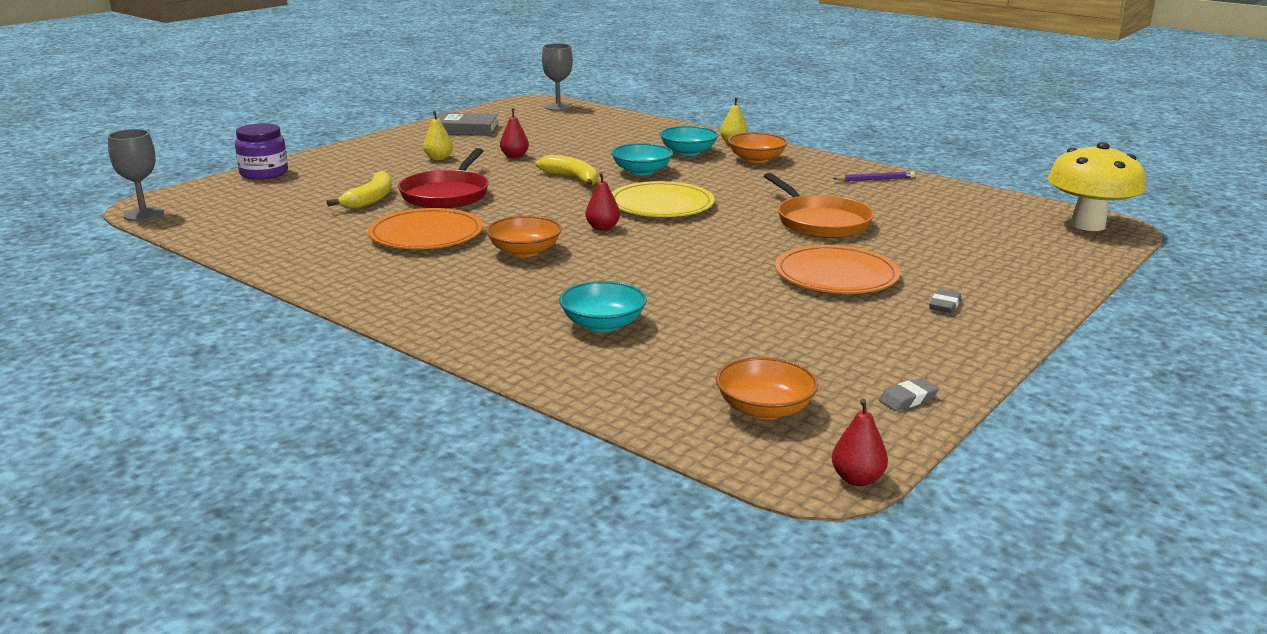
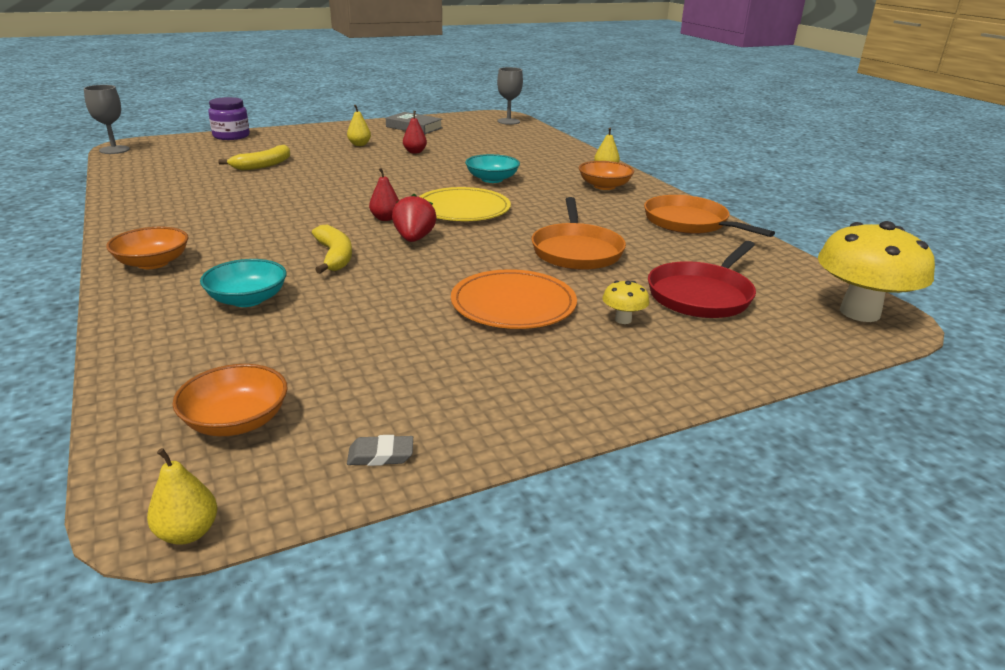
camera: 25 degrees right, 5 degrees up
orange plate [368,208,483,249] -> none
red pan [398,148,489,208] -> red pan moved to [648,241,756,318]
orange bowl [486,216,562,257] -> orange bowl moved to [106,227,189,269]
yellow banana [536,155,598,187] -> yellow banana moved to [312,225,352,274]
turquoise bowl [660,126,718,156] -> none
red pear [832,399,888,486] -> yellow pear [147,448,217,545]
purple pencil [833,172,915,181] -> orange pan [644,195,775,237]
grey eraser [929,289,961,313] -> none
none -> red strawberry [392,194,436,242]
none -> yellow mushroom [602,281,649,324]

